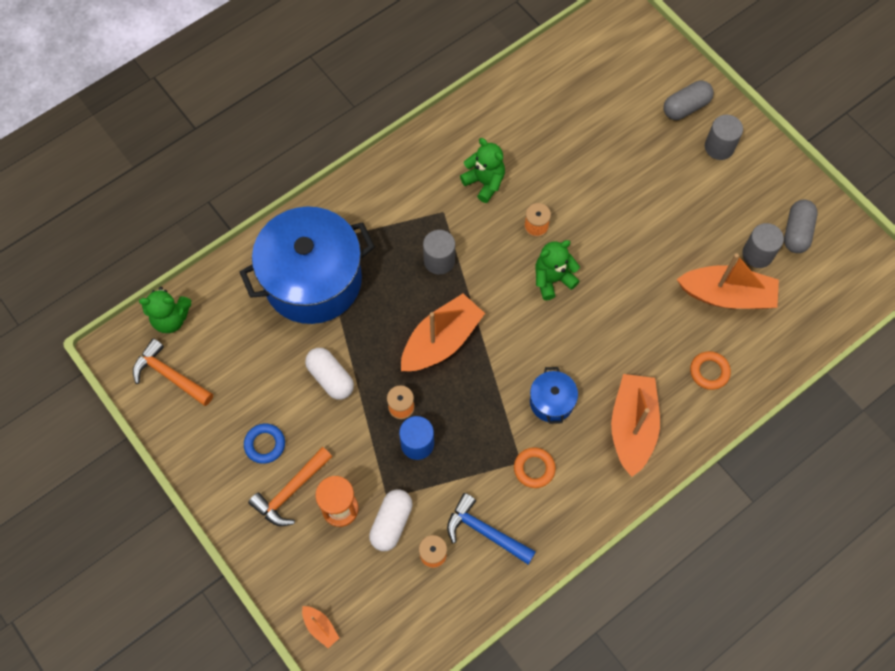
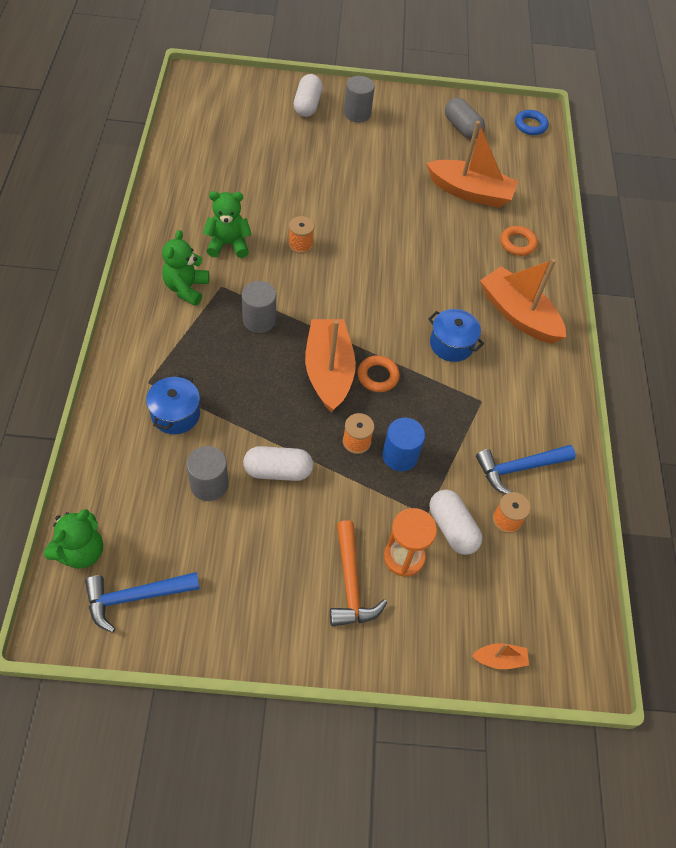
camera: 55 degrees left, 10 degrees down
orange hammer [133,338,213,406] -> blue hammer [85,572,200,633]
blue pot [240,207,375,324] -> blue pot [146,374,200,434], size x0.43
blue ring [244,424,285,464] -> blue ring moved to [515,110,548,135]
orange ring [514,447,556,488] -> orange ring moved to [357,355,400,392]
green teddy bear [535,240,580,300] -> green teddy bear moved to [162,230,209,306]
grey capsule [663,81,714,120] -> white capsule [294,74,323,117]
orange boat [677,253,779,309] -> orange boat turned 60 degrees clockwise [427,121,519,208]
grey cylinder [742,223,784,268] -> grey cylinder moved to [187,446,228,501]

